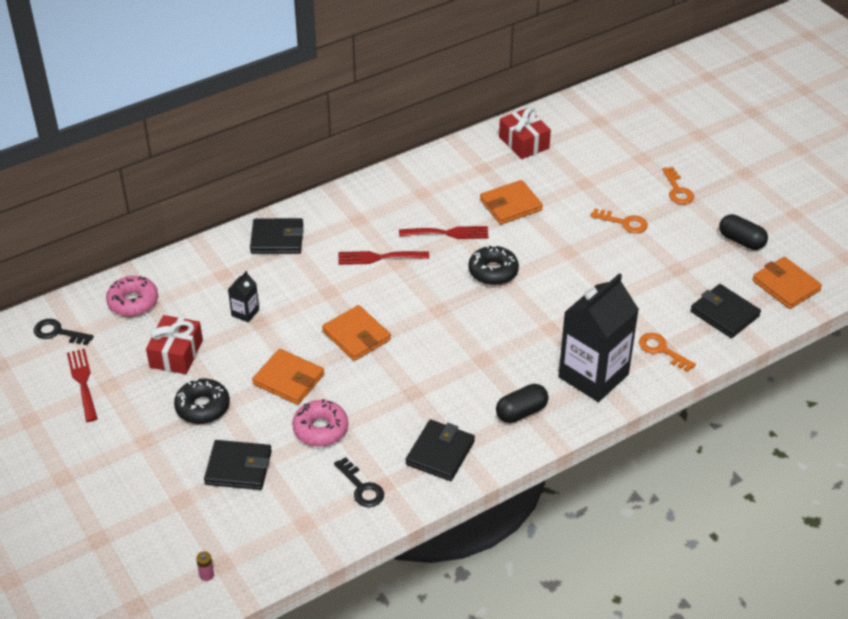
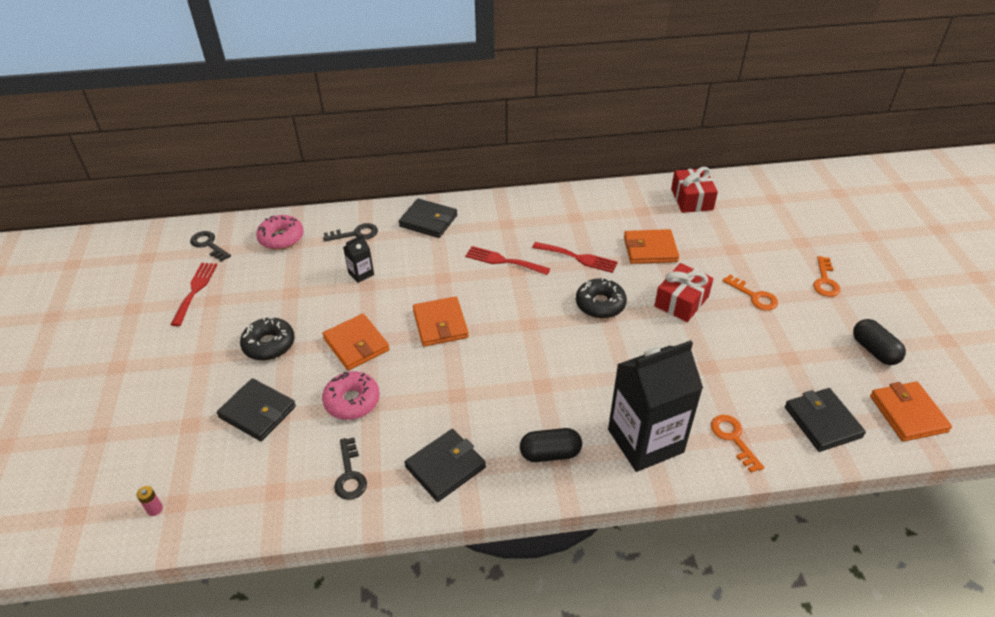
camera: 25 degrees right, 0 degrees up
red gift [146,315,203,374] -> red gift moved to [654,263,713,322]
none -> black key [323,223,378,242]

